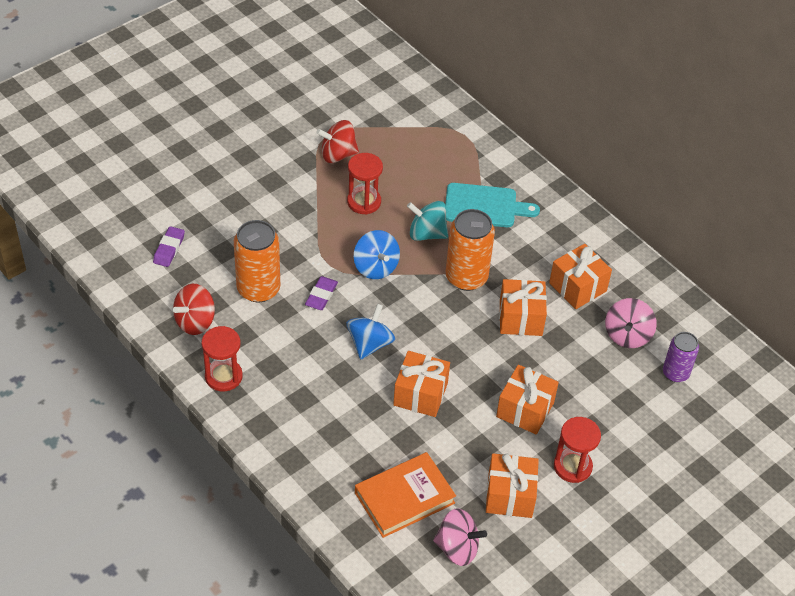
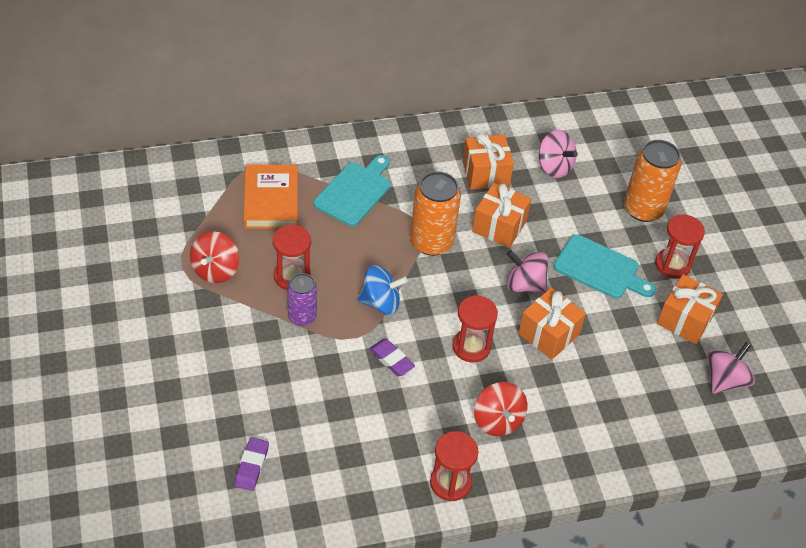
camera: 65 degrees left, 0 degrees up
purple eraser [153,226,185,267] -> purple eraser turned 60 degrees clockwise [235,437,269,491]
red spinning top [173,284,215,335] -> red spinning top moved to [474,382,527,436]
orange can [234,220,280,302] -> orange can moved to [624,140,681,222]
blue spinning top [346,304,395,360] -> red hourglass [452,295,498,362]
orange book [355,452,456,538] -> orange book moved to [243,164,298,229]
turquoise spinning top [407,201,448,241] -> none
orange gift [496,365,559,434] -> turquoise cutting board [553,234,656,298]
purple can [663,332,699,382] -> purple can moved to [287,273,317,326]
none -> pink spinning top [506,250,549,293]

